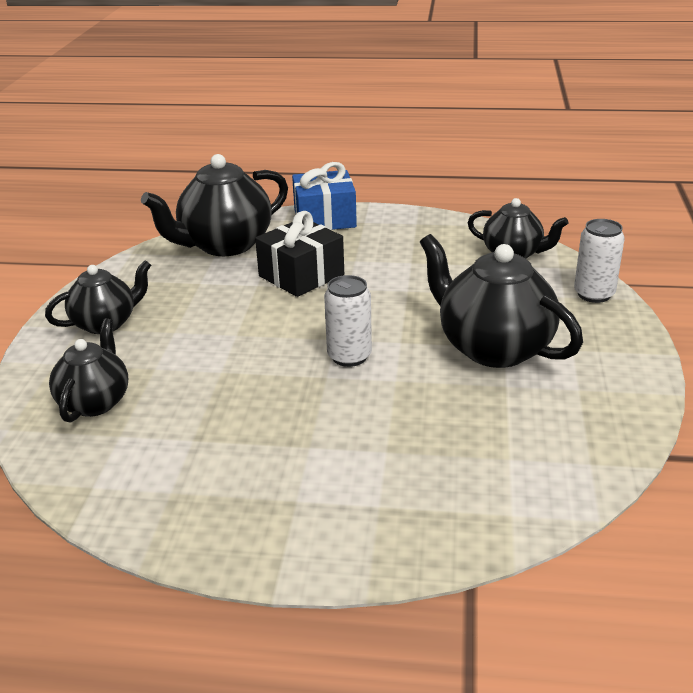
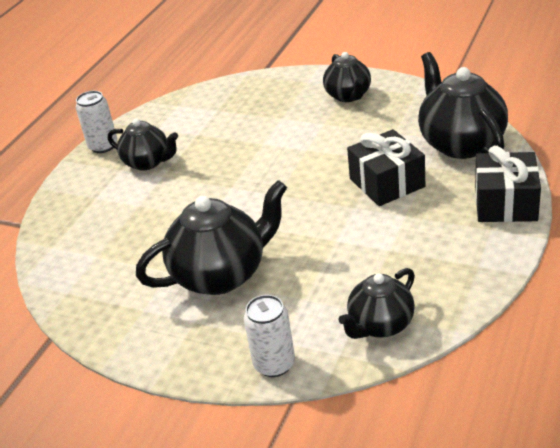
camera: 110 degrees right, 5 degrees up
black teapot [49,318,128,423] -> black teapot moved to [108,119,178,171]
blue gift [292,162,357,230] -> black gift [475,146,541,222]
white can [324,275,372,367] -> white can moved to [76,91,117,153]

